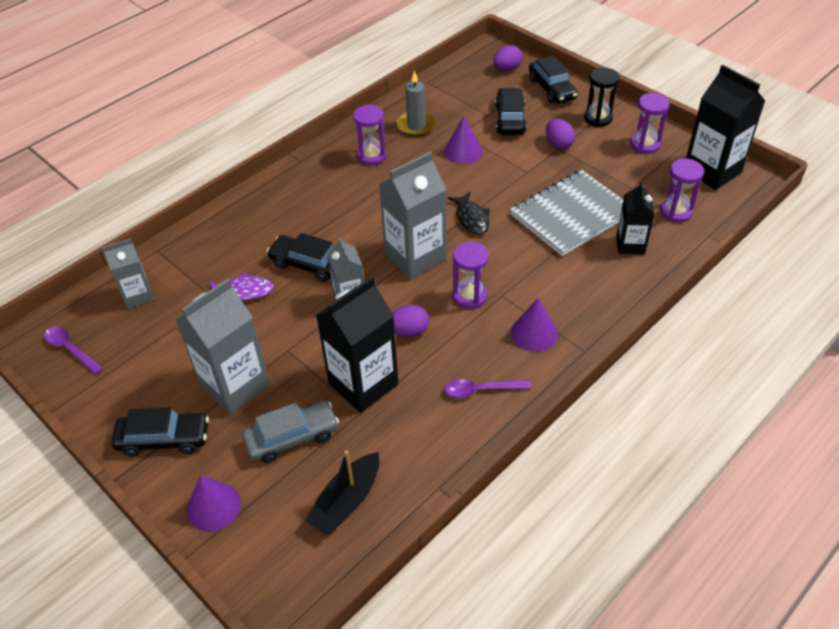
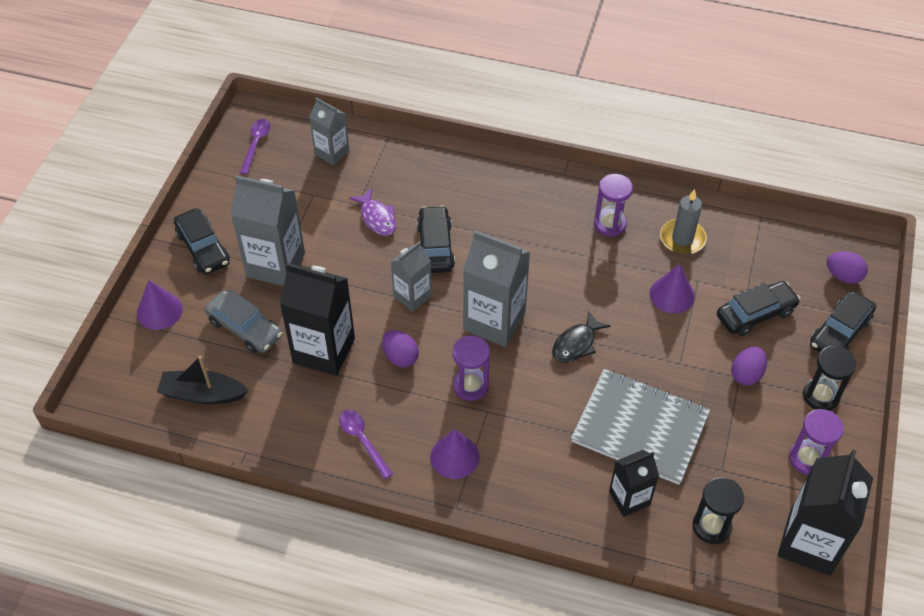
camera: 60 degrees right, 5 degrees up
purple hourglass [660,159,704,223] -> black hourglass [692,477,744,544]

